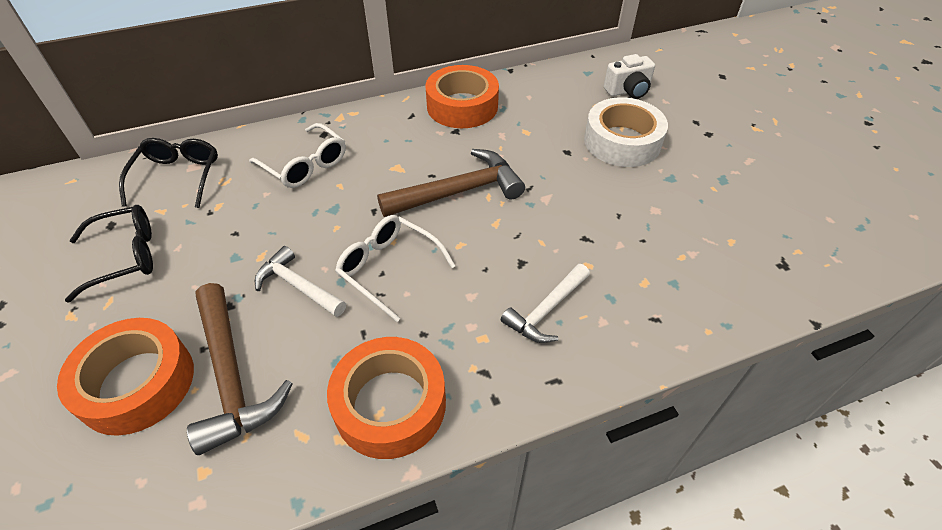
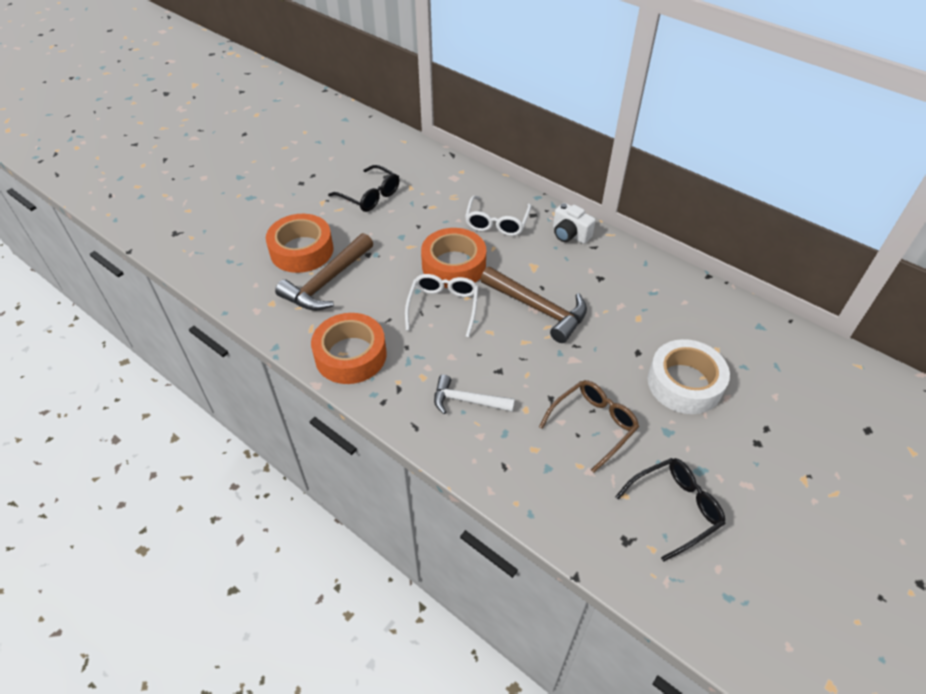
camera: 60 degrees right, 0 degrees up
black glasses [119,138,218,208] -> black glasses moved to [615,458,726,562]
white hammer [255,246,346,317] -> none
orange tape [425,65,499,128] -> orange tape moved to [421,228,486,288]
white camera [604,54,655,99] -> white camera moved to [553,203,596,244]
none -> brown glasses [539,380,639,473]

